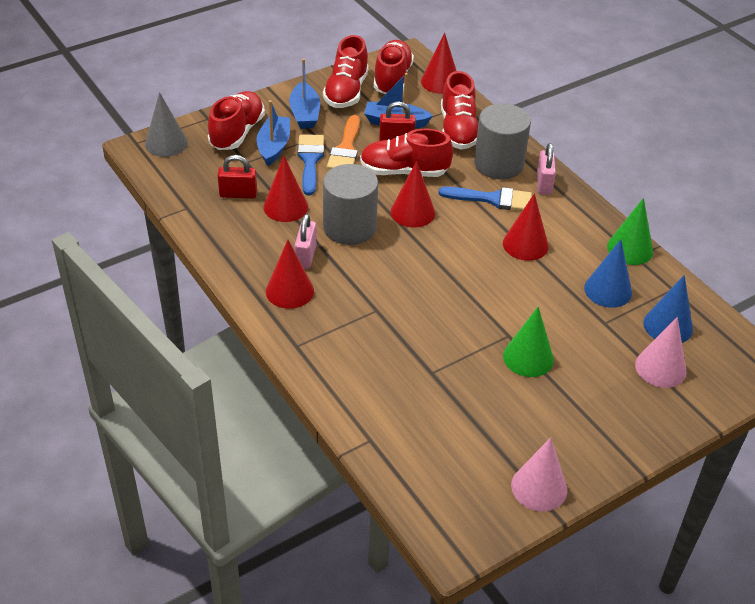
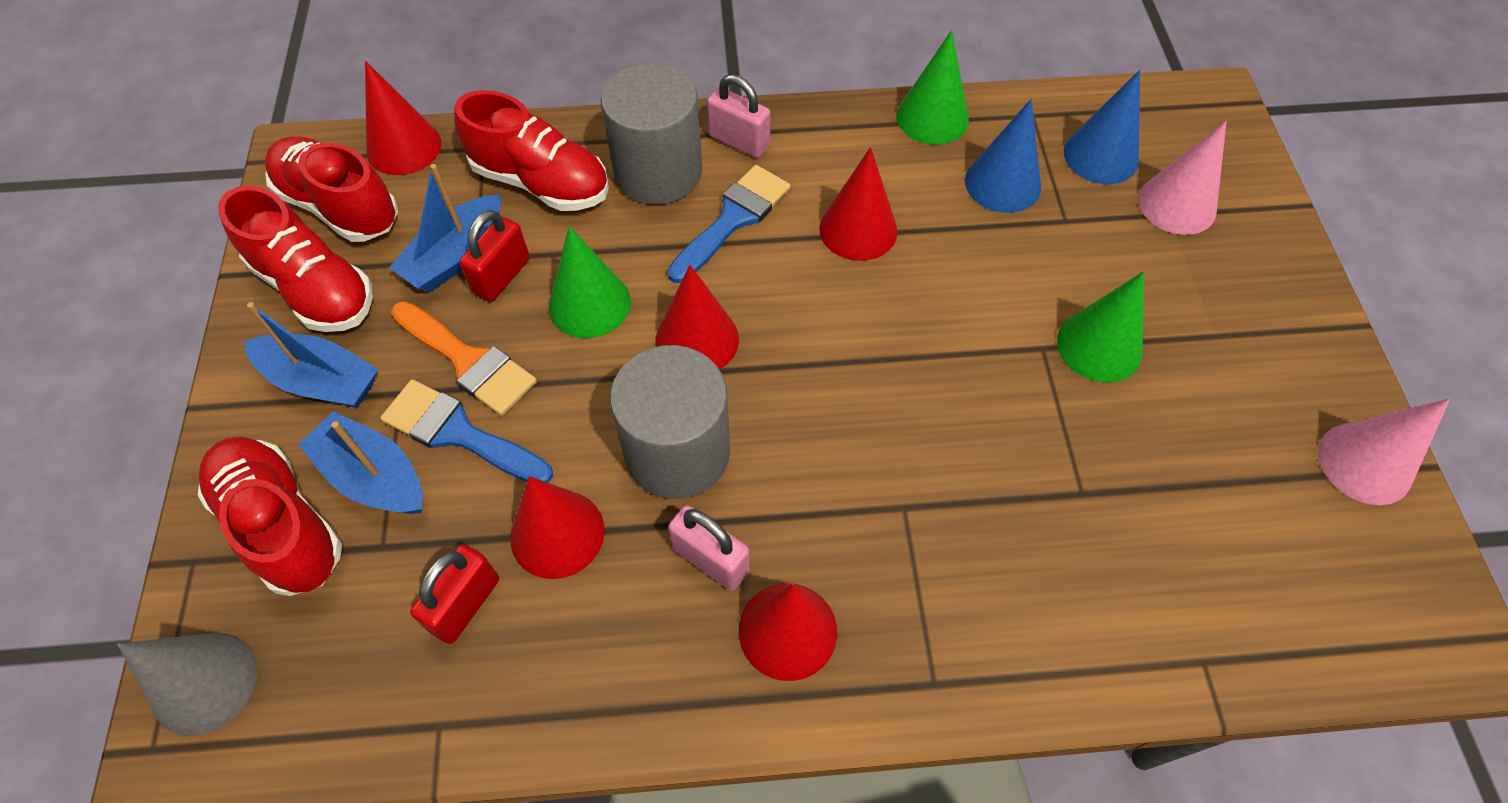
camera: 60 degrees left, 15 degrees up
red shoe [360,129,453,177] -> green cone [549,226,631,338]

